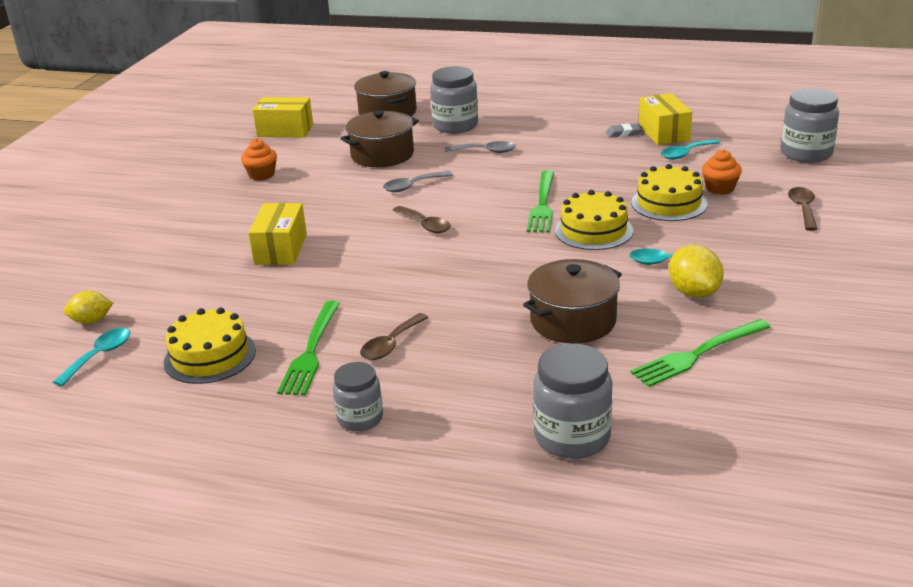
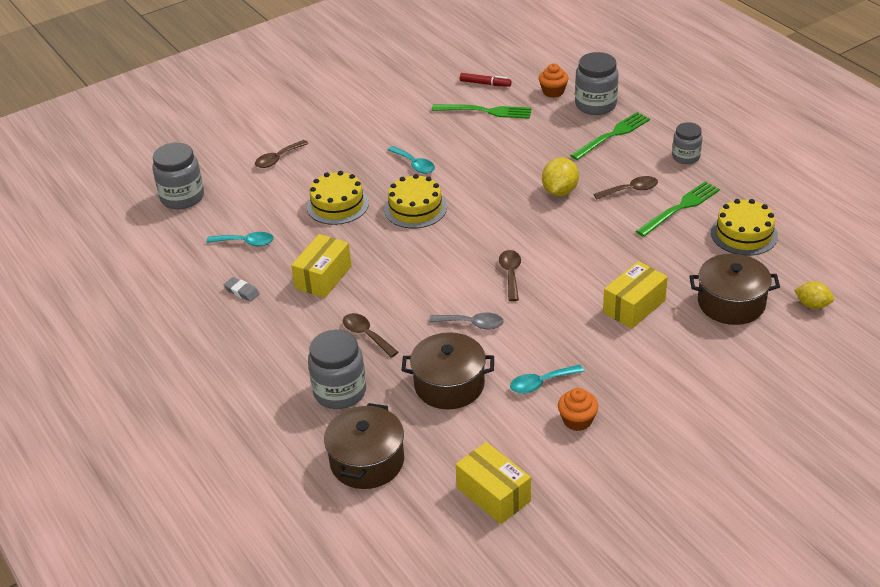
camera: 140 degrees left, 10 degrees up
turquoise spoon [53,328,131,386] -> turquoise spoon moved to [510,365,584,394]
grey spoon [445,141,516,153] -> brown spoon [343,313,399,358]
brown pot [523,259,622,343] -> brown pot moved to [689,254,780,325]
green fork [527,170,554,233] -> green fork moved to [570,112,650,160]
yellow box [639,93,692,145] -> yellow box moved to [291,234,351,298]
yellow lemon [669,245,724,298] -> yellow lemon moved to [542,157,579,196]
orange cupcake [702,150,742,195] -> orange cupcake moved to [539,63,569,98]
none -> red marker [460,73,511,87]

